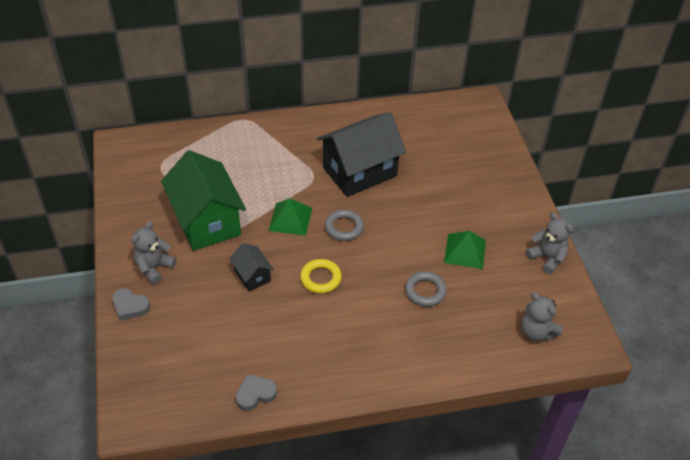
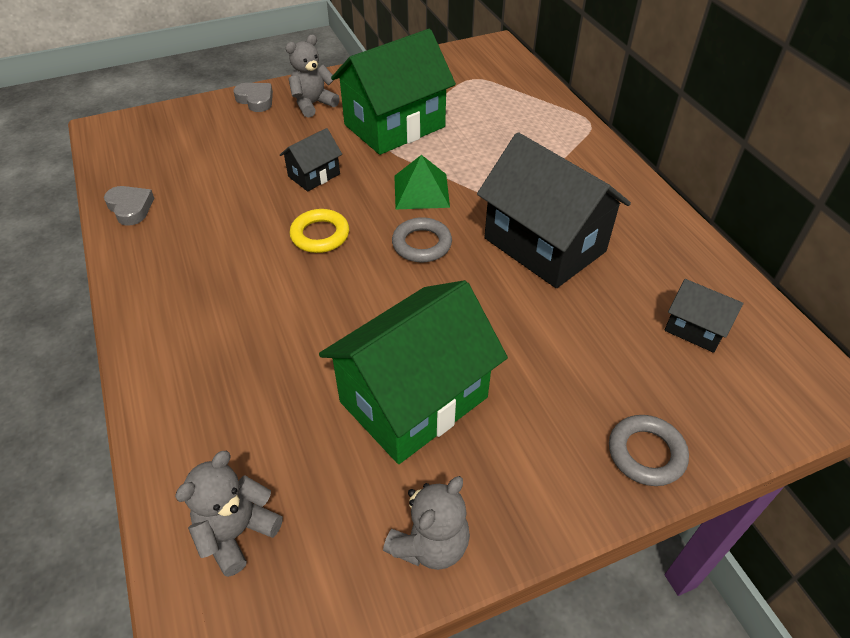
camera: 80 degrees right, 0 degrees up
grey heart [112,288,150,321] -> grey heart turned 120 degrees clockwise [233,83,273,112]
grey teddy bear [131,221,177,284] -> grey teddy bear turned 60 degrees counterclockwise [286,35,340,118]
grey ring [405,271,447,307] -> grey ring moved to [609,415,689,486]
green pyramid [444,231,486,269] -> green house [319,280,508,464]
none -> black house [664,279,744,353]

